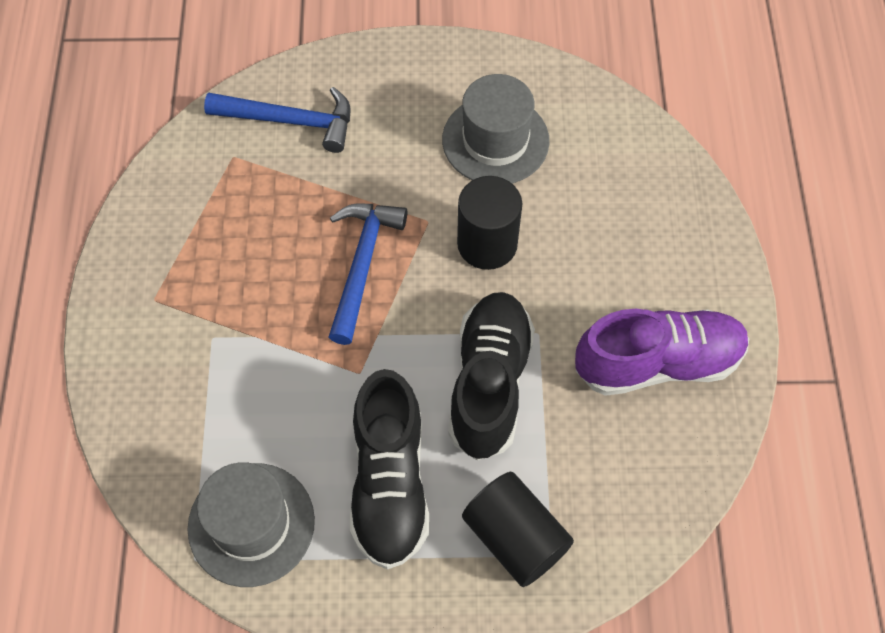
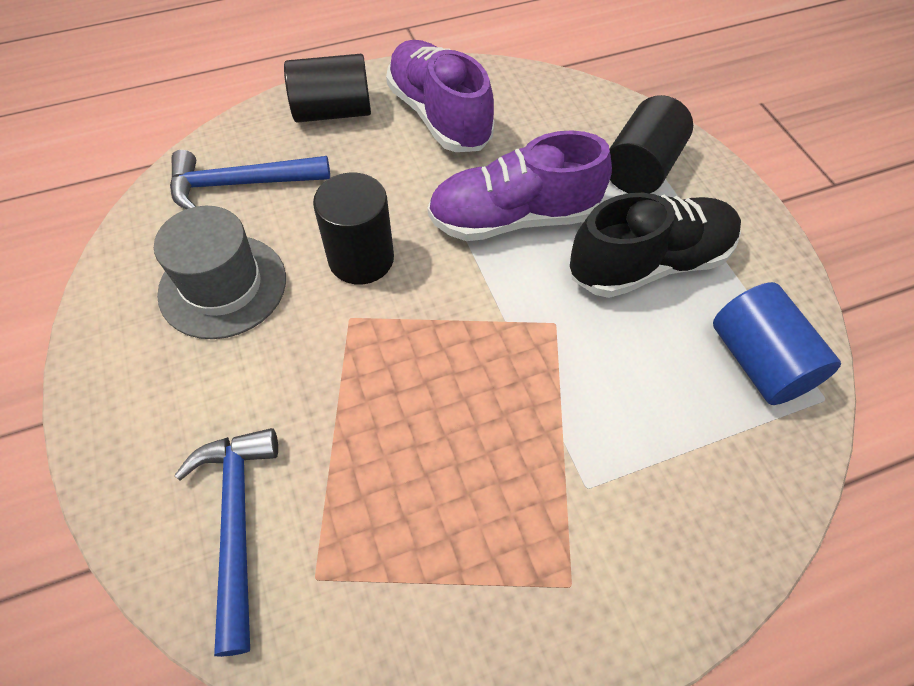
camera: 110 degrees left, 5 degrees down
grey hat [188,462,315,587] -> blue cylinder [713,282,841,405]
blue hammer [329,203,407,345] -> blue hammer moved to [170,150,330,209]
black shoe [448,292,535,461] -> purple shoe [428,130,612,241]
none -> black cylinder [284,54,371,123]

